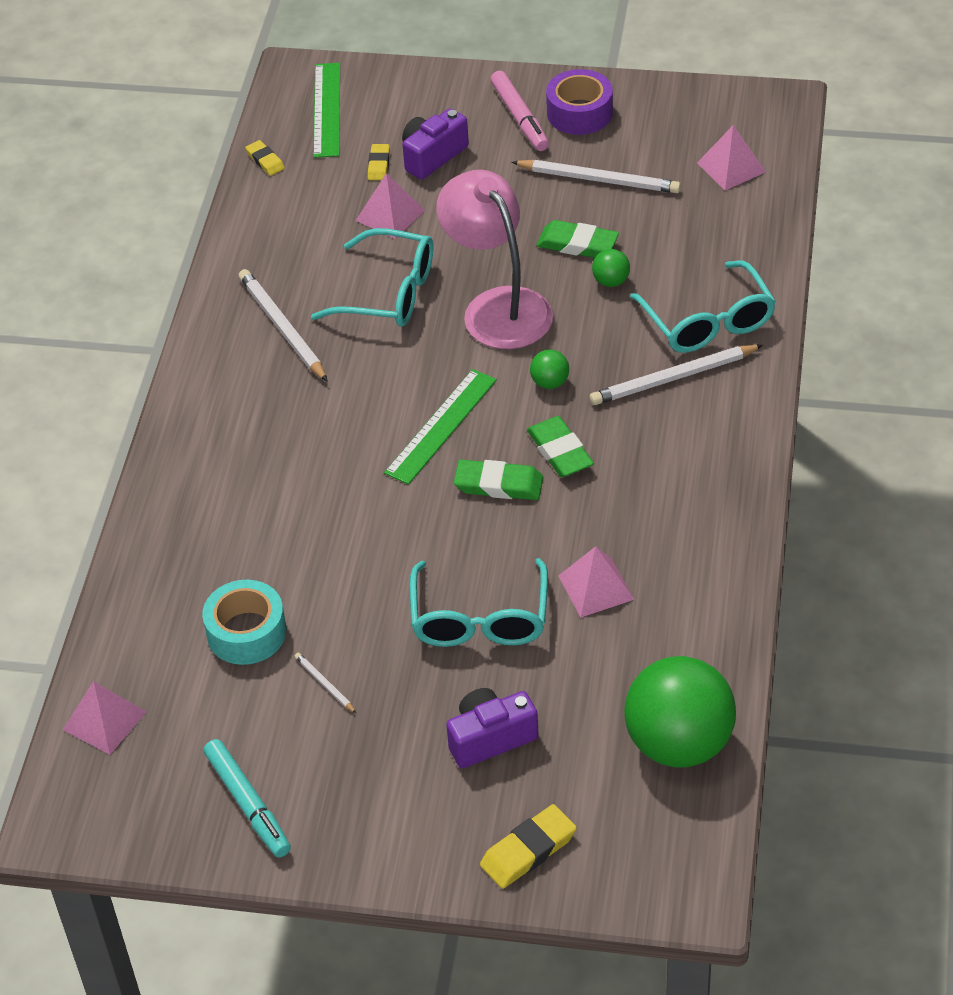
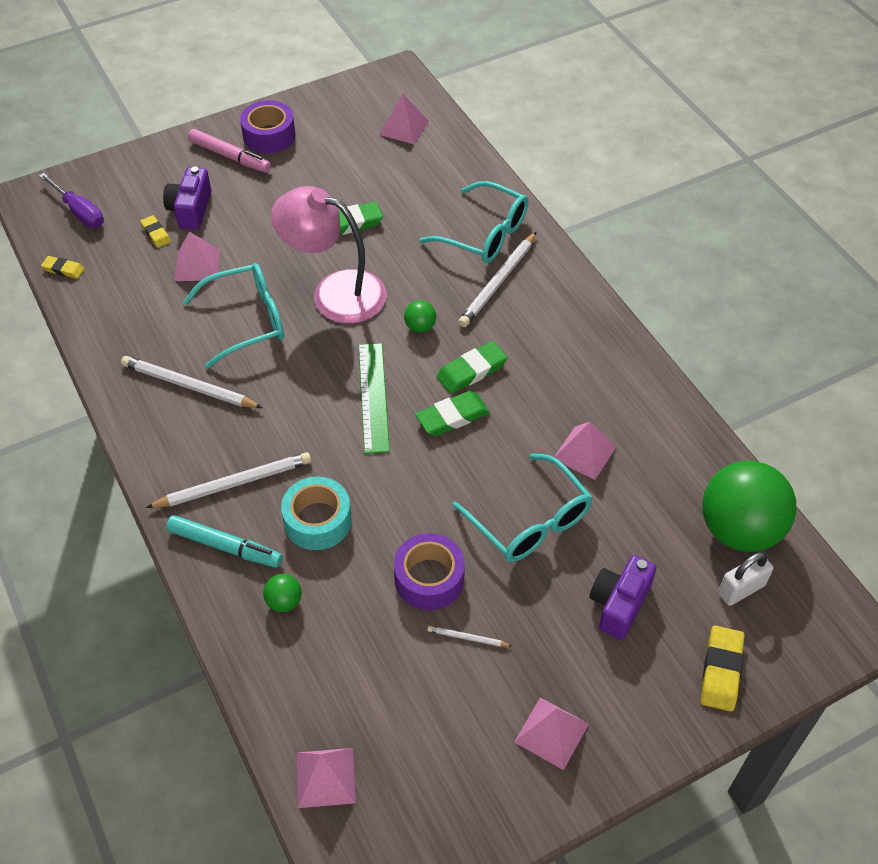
camera: 40 degrees left, 5 degrees up
turquoise tape [202,580,286,665] -> turquoise tape moved to [281,476,352,550]
turquoise marker [203,739,291,858] -> turquoise marker moved to [166,515,283,568]
green ruler [313,63,340,158] -> purple screwdriver [39,173,104,228]
white pencil [512,160,681,193] -> white pencil moved to [146,452,311,508]
green eraser [527,416,594,477] -> green eraser turned 60 degrees counterclockwise [437,341,508,394]
green ball [592,249,630,287] -> green ball moved to [263,574,302,612]
none -> purple tape [394,533,465,610]
none -> pink pyramid [514,697,589,770]
none -> white padlock [718,552,773,606]

